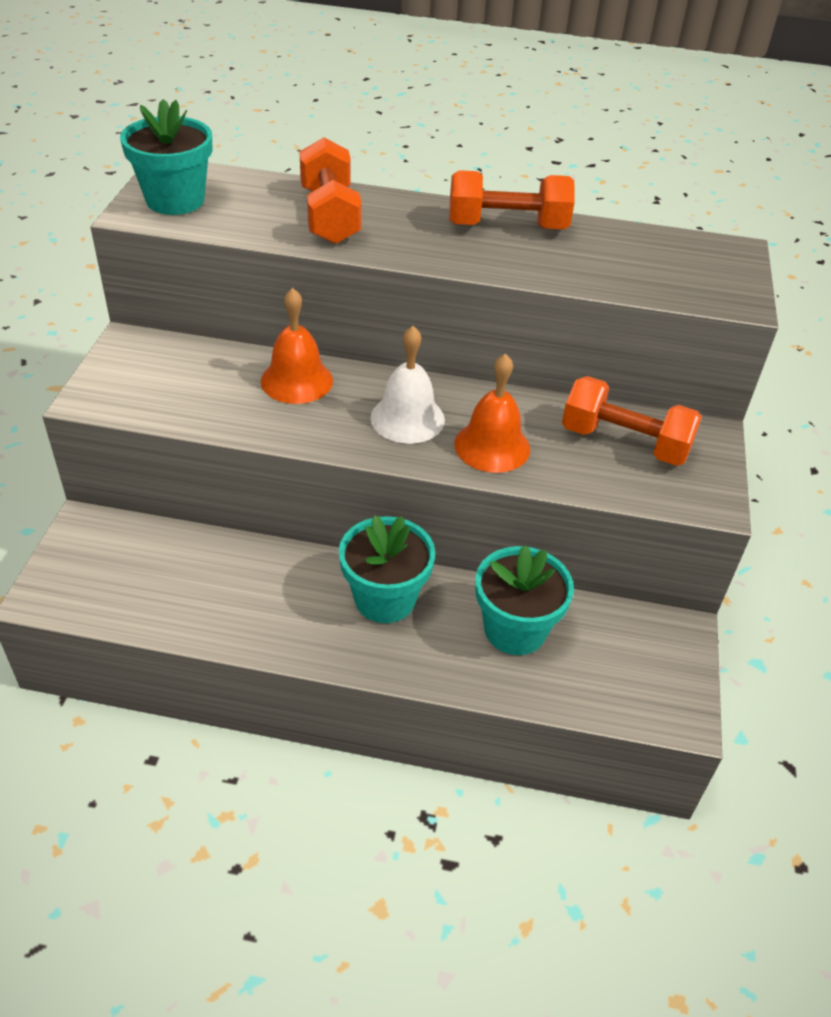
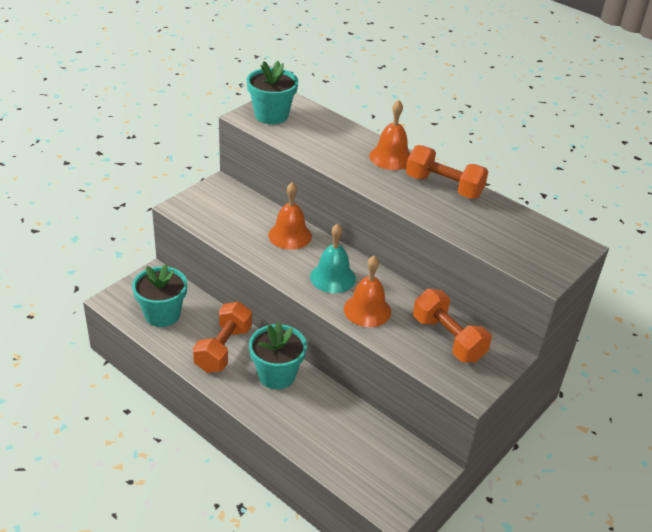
camera: 30 degrees right, 5 degrees down
orange dumbbell [300,137,362,244] -> orange dumbbell moved to [193,302,252,373]
white bell [370,326,445,444] -> turquoise bell [310,223,356,293]
turquoise flower pot [476,545,574,655] -> turquoise flower pot moved to [132,264,187,327]
none -> orange bell [370,100,411,170]

